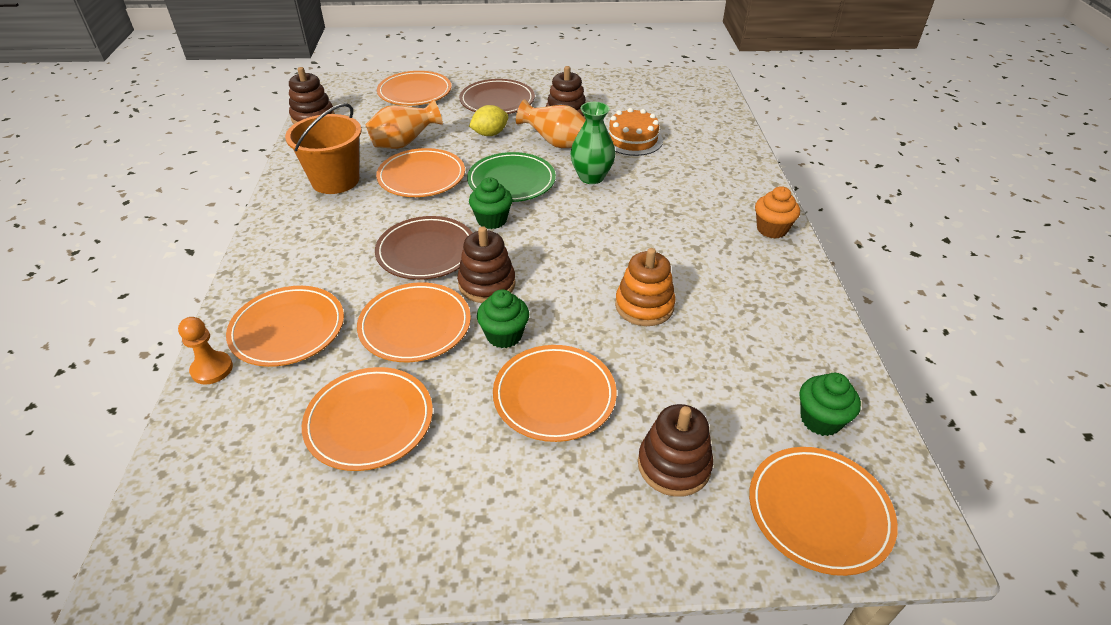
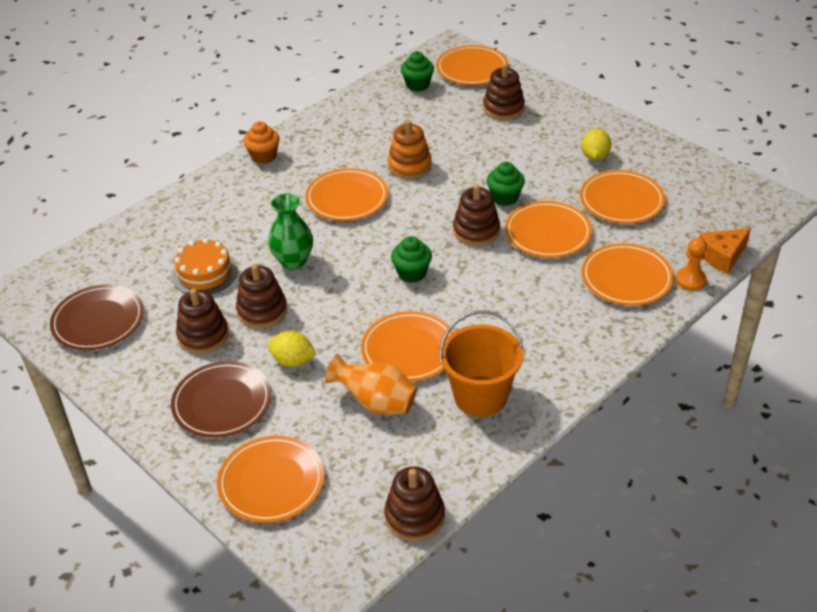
camera: 130 degrees left, 0 degrees up
brown plate [375,216,473,280] -> brown plate moved to [50,284,144,350]
green plate [467,152,556,202] -> none
orange plate [493,345,617,442] -> orange plate moved to [305,168,388,221]
orange vase [516,99,586,148] -> brown stacking toy [236,264,287,328]
none -> yellow lemon [581,129,611,161]
none -> orange cheese [699,228,751,274]

